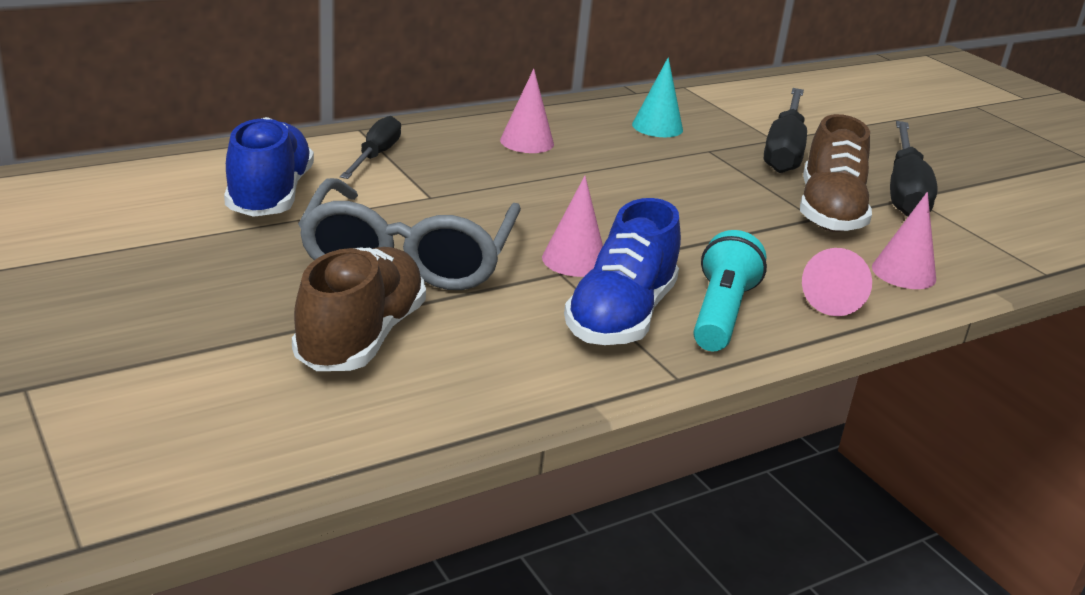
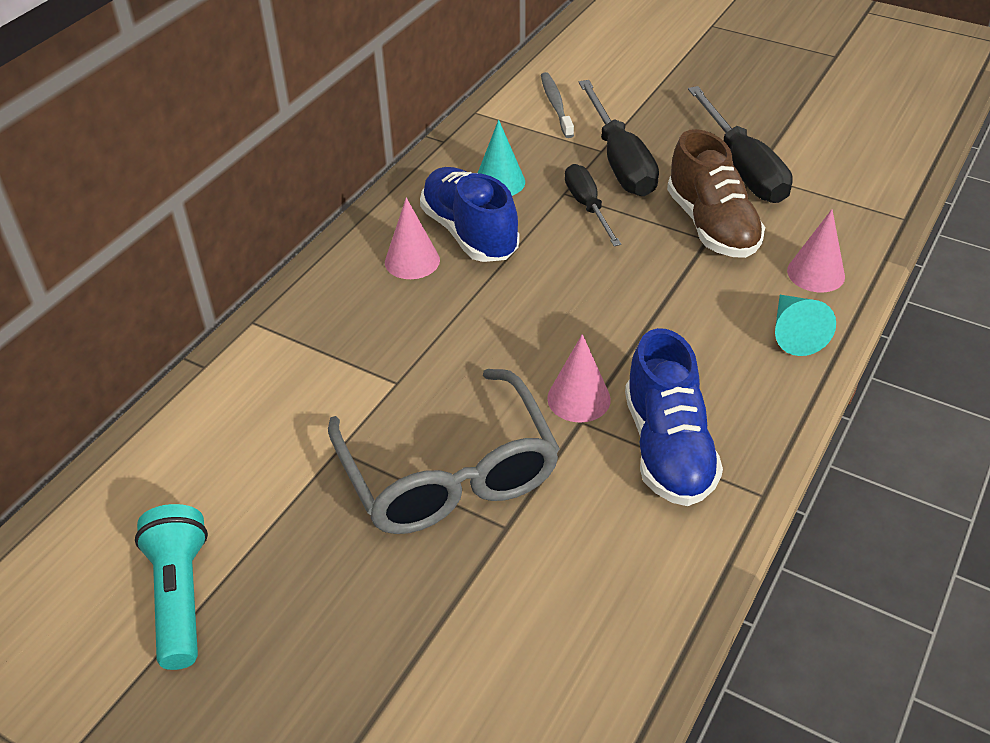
camera: 25 degrees left, 15 degrees up
blue shoe [224,117,314,217] -> blue shoe moved to [420,167,519,262]
brown shoe [292,247,426,371] -> none
black screwdriver [340,116,401,179] -> black screwdriver moved to [565,164,621,246]
turquoise flashlight [693,230,767,351] -> turquoise flashlight moved to [135,504,208,670]
pink cone [802,248,872,316] -> turquoise cone [775,295,836,356]
none -> grey toothbrush [541,72,574,138]

